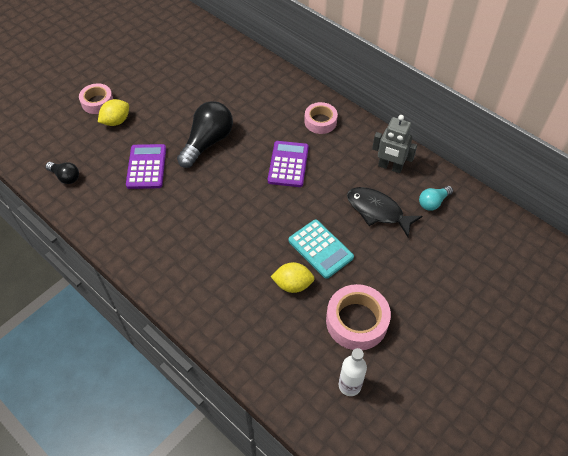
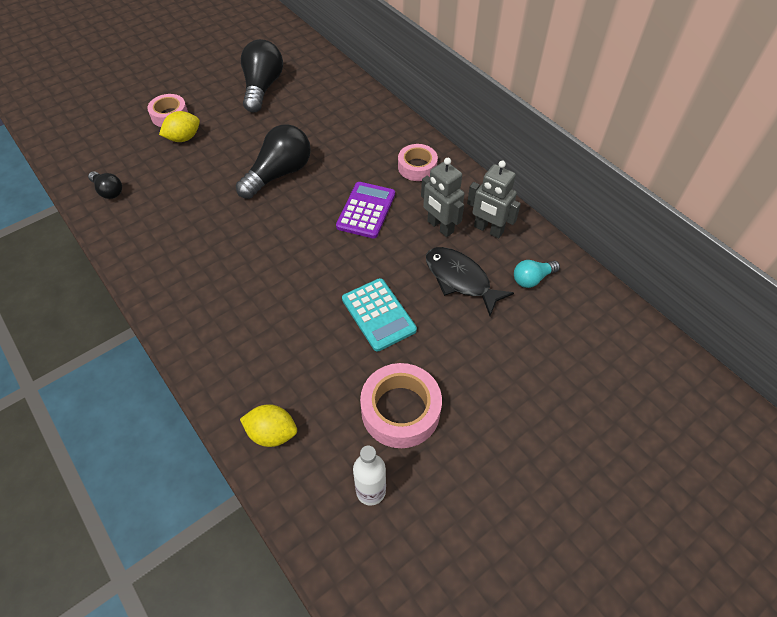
camera: 10 degrees right, 0 degrees up
purple calculator [126,144,166,189] -> none
yellow lemon [270,262,315,293] -> yellow lemon moved to [240,404,297,447]
none -> black light bulb [241,39,283,112]
none -> grey robot [421,158,464,237]

